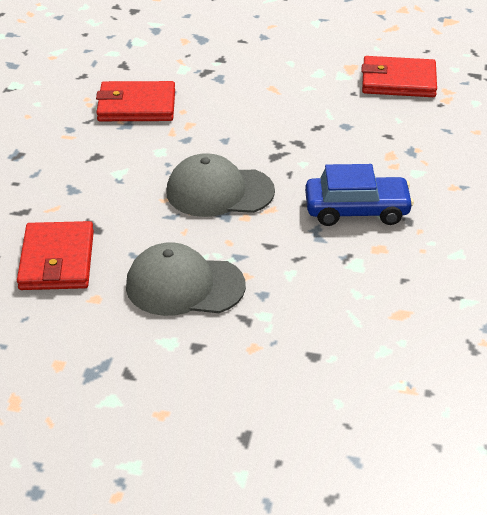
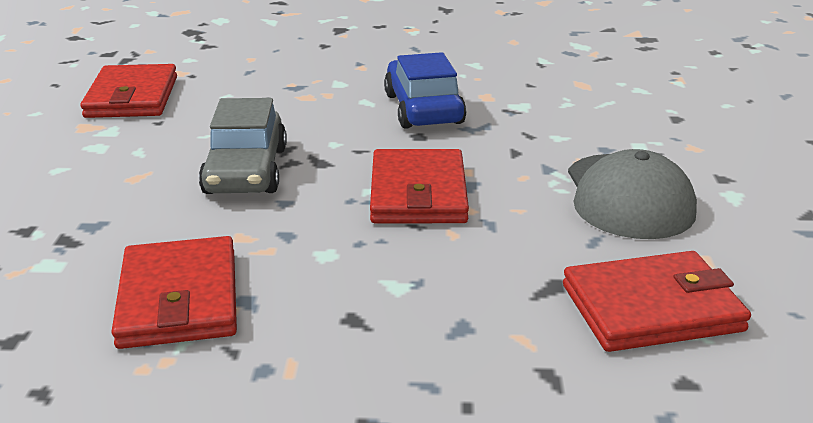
camera: 100 degrees left, 10 degrees down
grey cap [166,153,275,217] -> red wallet [370,149,469,223]
none -> grey car [199,98,287,194]

